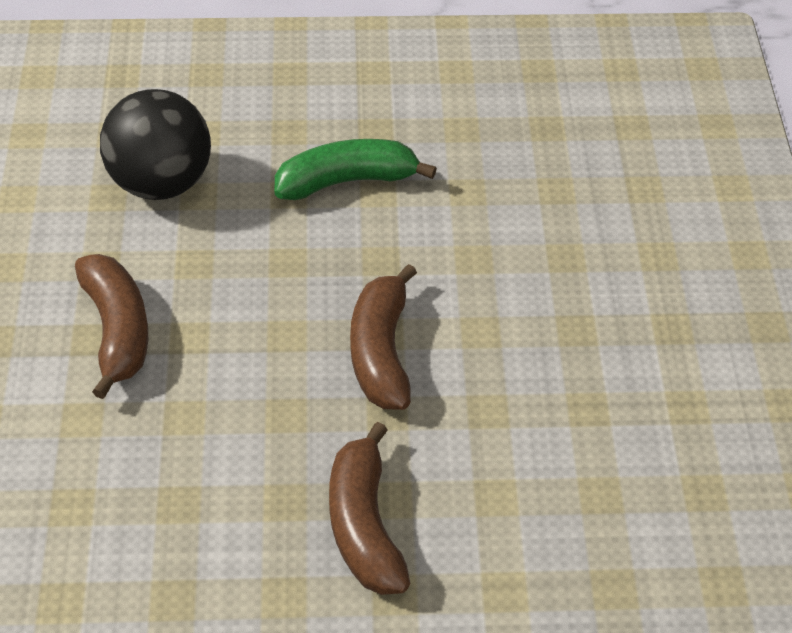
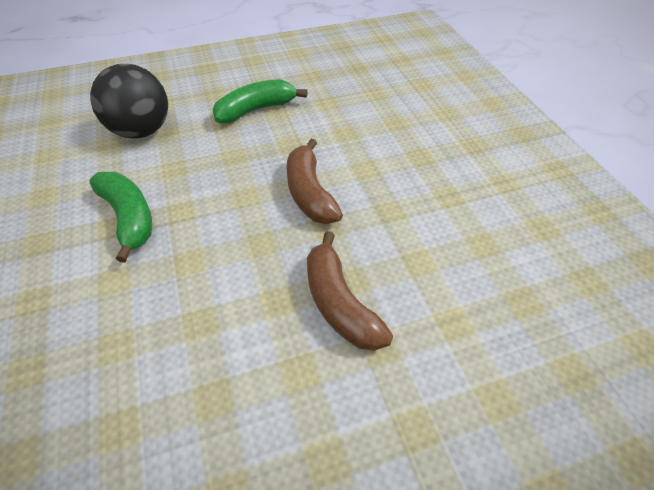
camera: 15 degrees left, 0 degrees up
brown banana [75,254,148,399] -> green banana [89,172,152,263]

